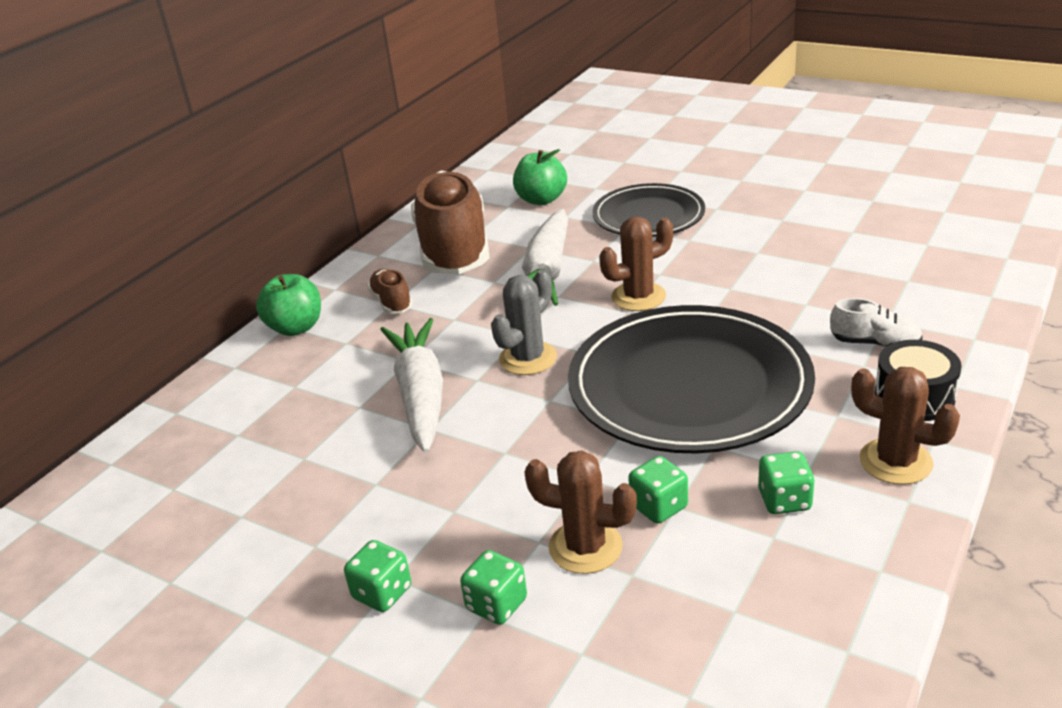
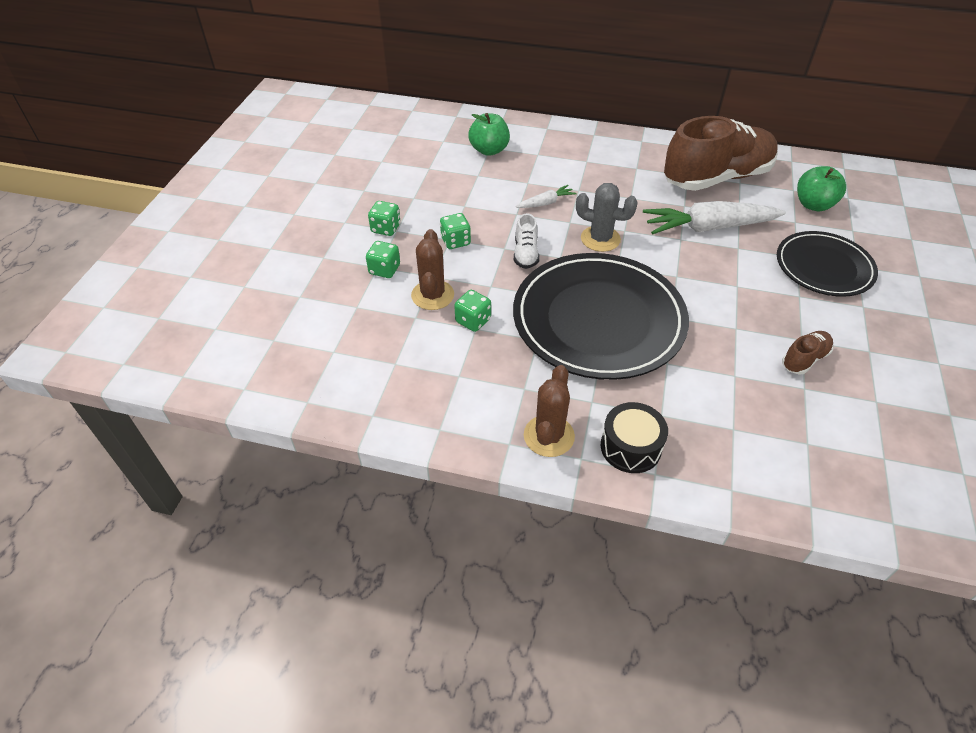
camera: 70 degrees right, 15 degrees up
green apple [256,274,321,336] -> green apple moved to [468,113,510,156]
brown shoe [367,269,413,314] -> brown shoe moved to [782,331,833,374]
white carrot [380,318,443,453] -> white carrot [516,185,577,208], size x0.48
brown cactus [599,216,673,311] -> none
green dice [758,451,815,514] -> green dice moved to [440,213,471,249]
white shoe [830,298,923,348] -> white shoe moved to [514,213,540,269]

